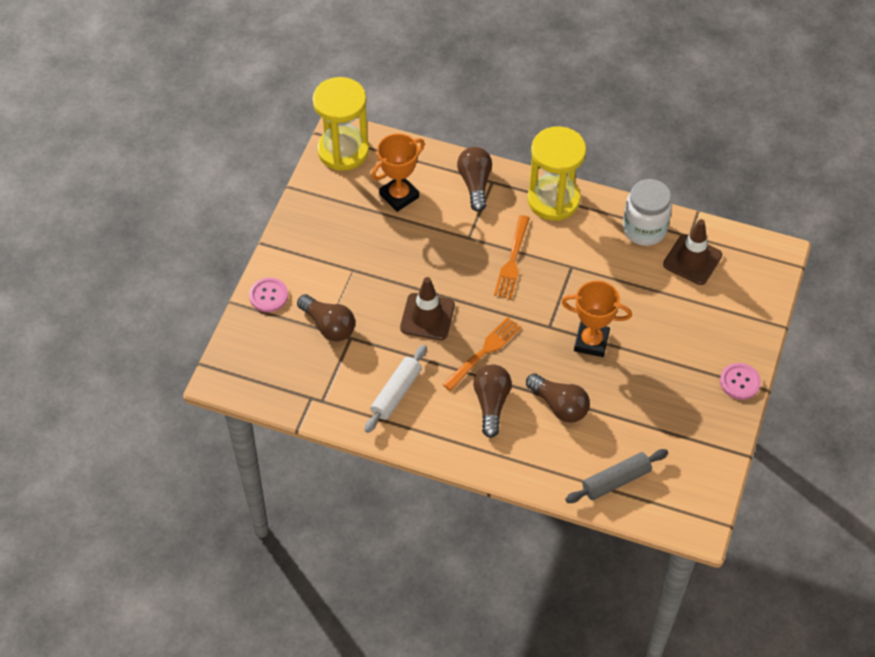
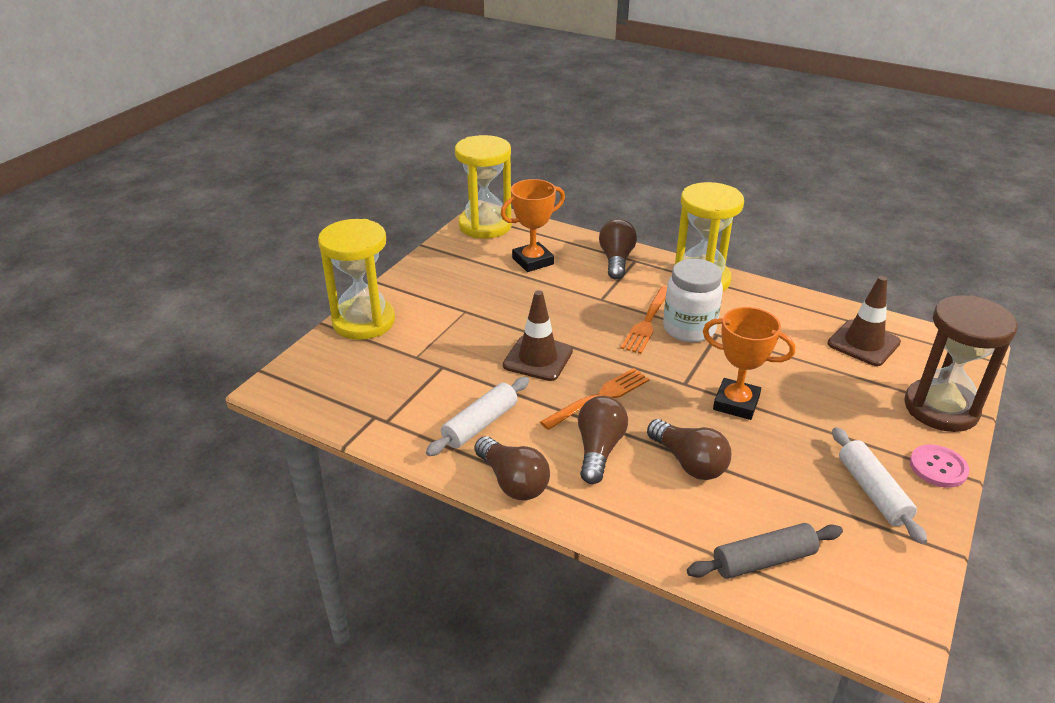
camera: 10 degrees right, 20 degrees down
pink button [249,278,288,312] -> yellow hourglass [318,219,395,340]
brown light bulb [297,294,355,341] -> brown light bulb moved to [474,436,550,501]
white jar [623,179,672,246] -> white jar moved to [663,259,723,342]
none -> white rolling pin [832,427,927,544]
none -> brown hourglass [904,295,1017,432]

